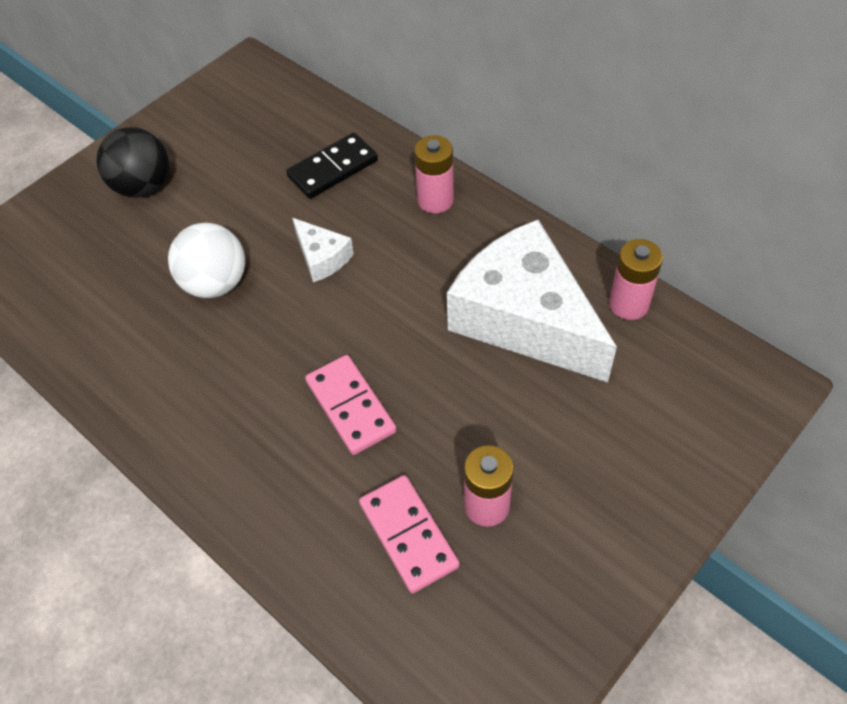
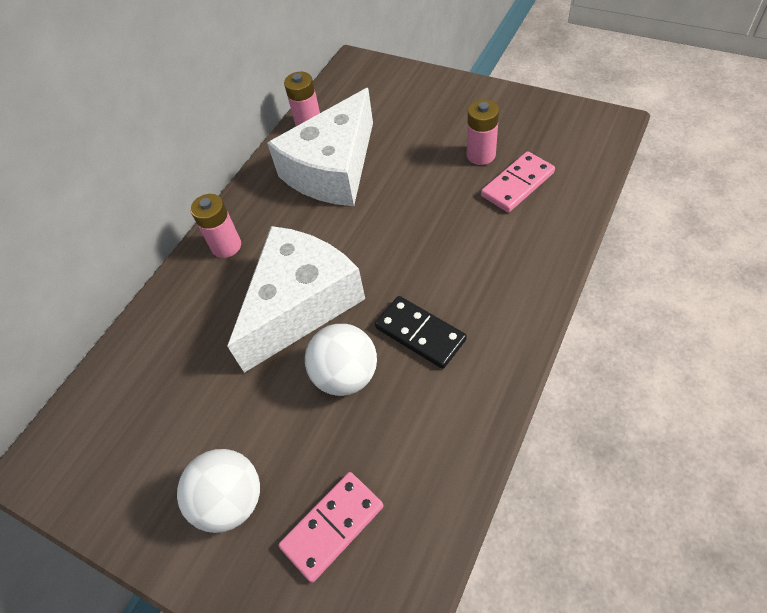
camera: 100 degrees left, 0 degrees up
black ball [96,127,169,198] -> white ball [177,449,260,533]
black domino [286,133,378,199] -> black domino moved to [375,296,467,369]
white cheese [292,218,354,282] -> white cheese [227,226,365,373], size x2.32
pink domino [305,355,396,455] -> pink domino moved to [278,472,383,583]

